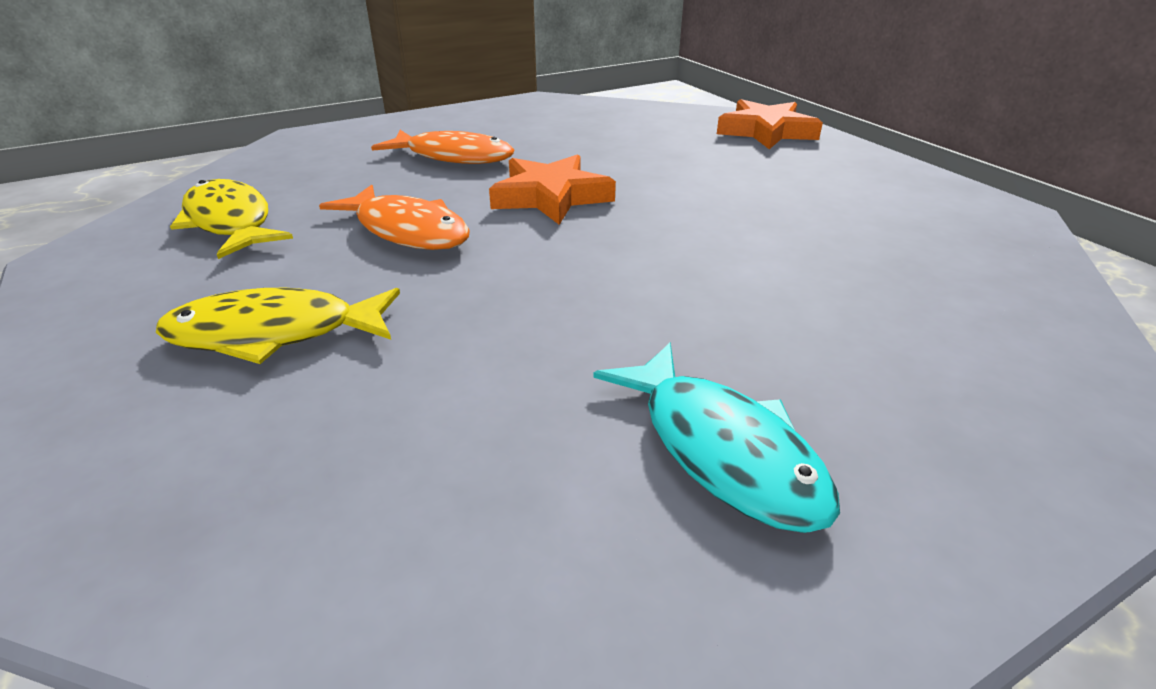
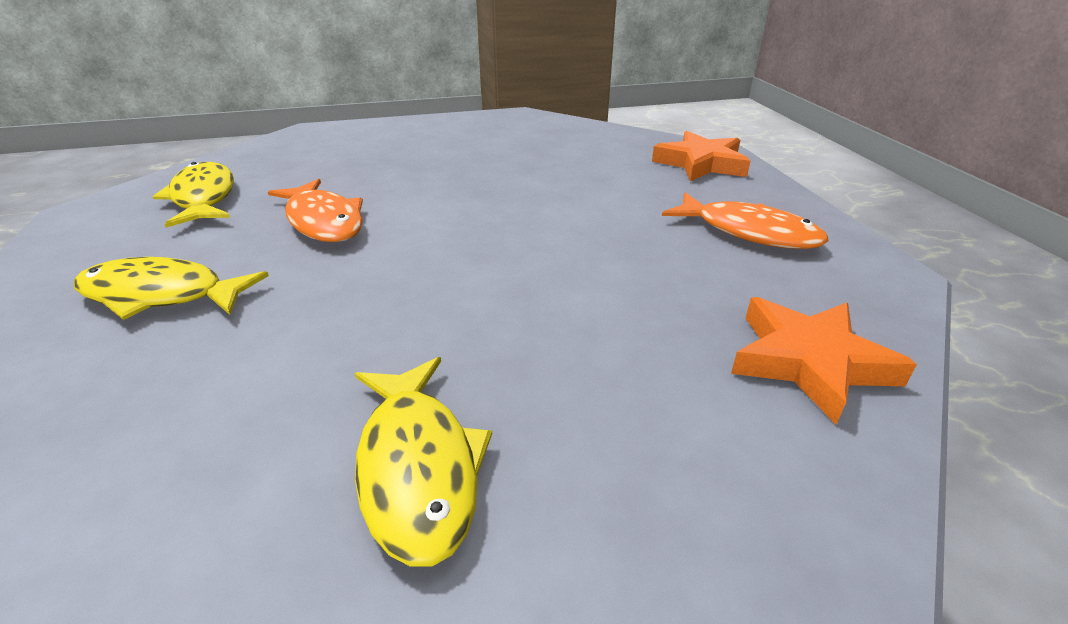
camera: 15 degrees right, 0 degrees up
orange fish [371,130,514,164] -> orange fish moved to [662,192,829,249]
orange star [489,154,616,225] -> orange star moved to [731,297,917,425]
turquoise fish [593,342,840,533] -> yellow fish [355,357,492,567]

